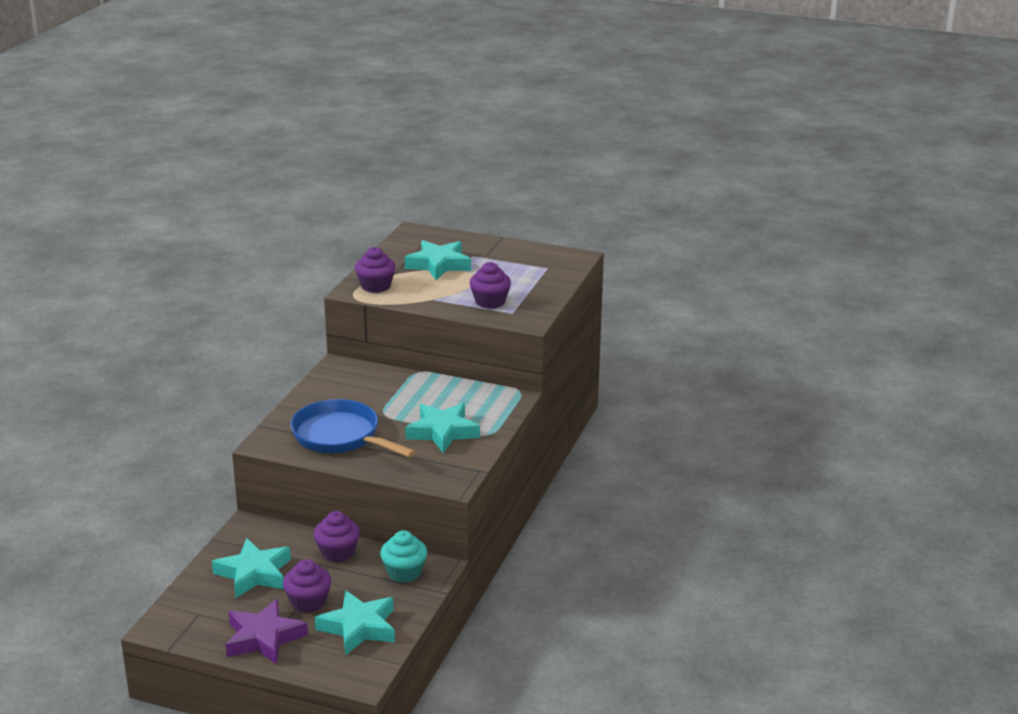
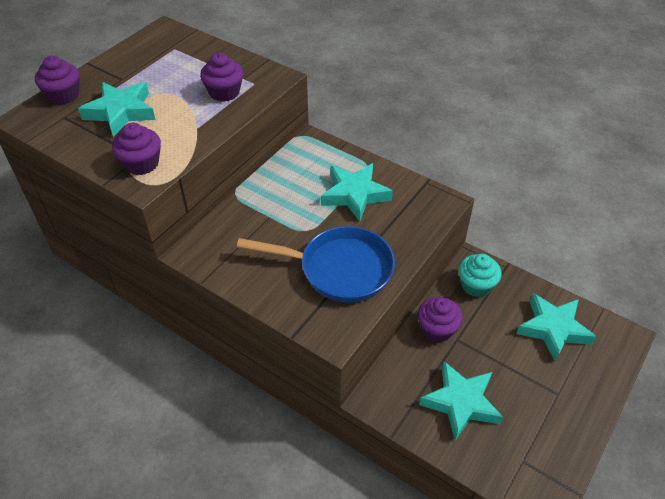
camera: 75 degrees left, 20 degrees up
purple star [226,599,308,665] -> none
purple cupcake [283,559,331,613] -> purple cupcake moved to [35,56,79,105]
blue pan [290,399,416,458] -> blue pan turned 135 degrees counterclockwise [237,226,395,303]

